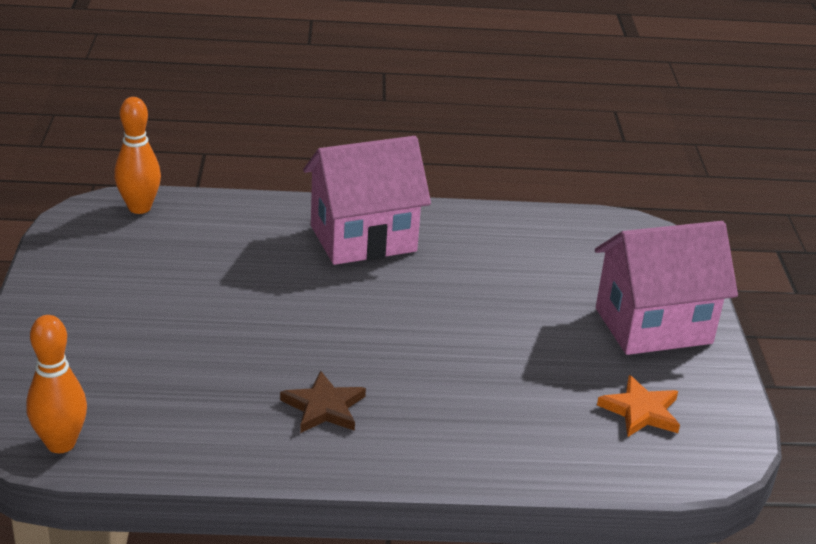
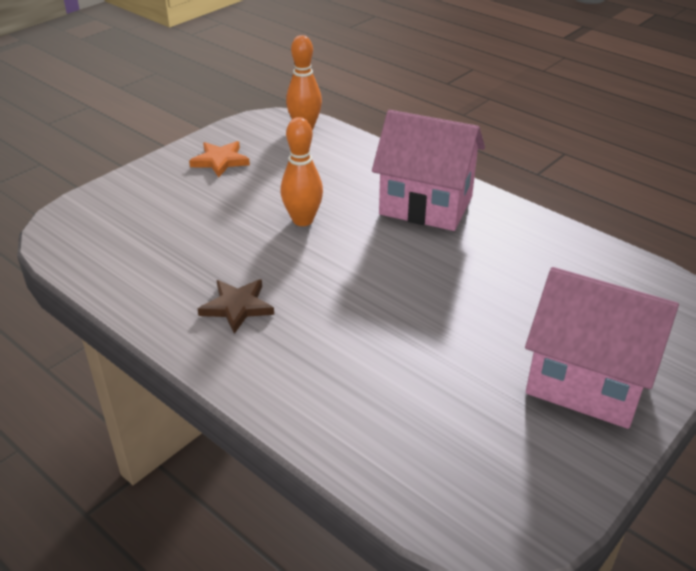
camera: 45 degrees right, 5 degrees up
orange bowling pin [26,315,87,453] -> orange bowling pin moved to [280,117,323,226]
orange star [597,375,680,437] -> orange star moved to [189,141,250,177]

